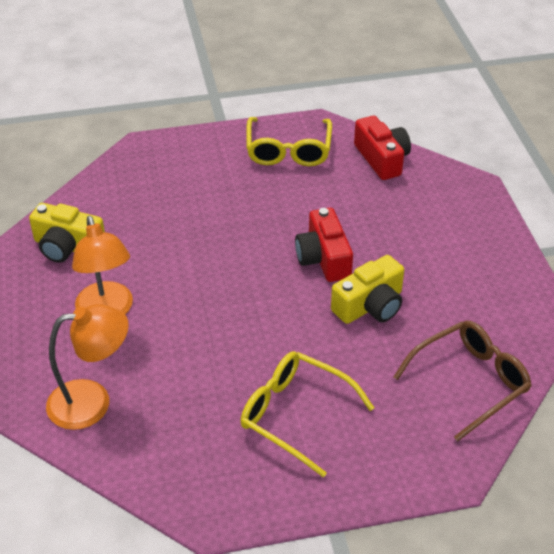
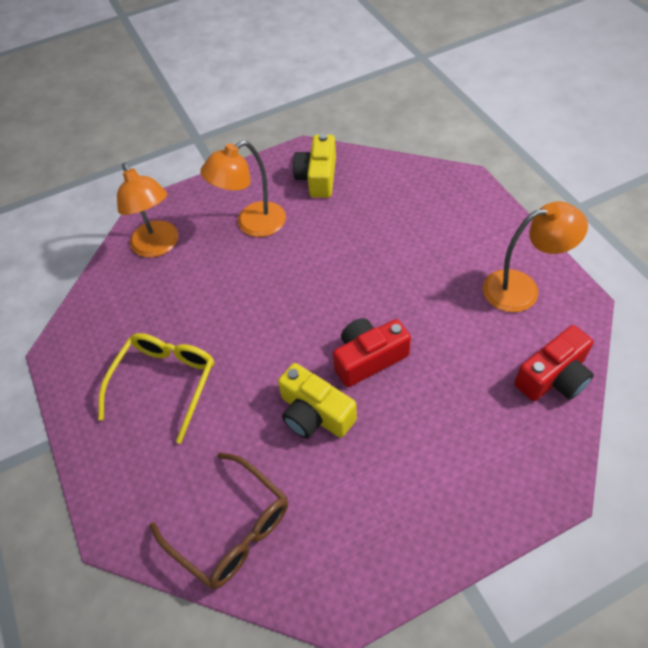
camera: 80 degrees right, 10 degrees up
yellow glasses [246,117,332,166] -> orange lamp [483,202,588,312]

